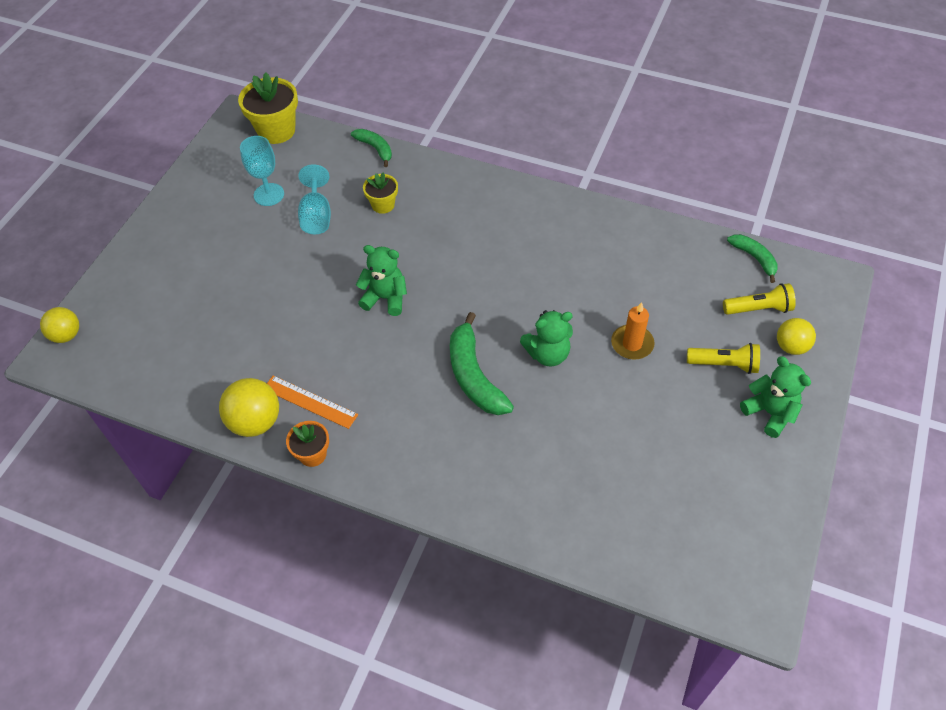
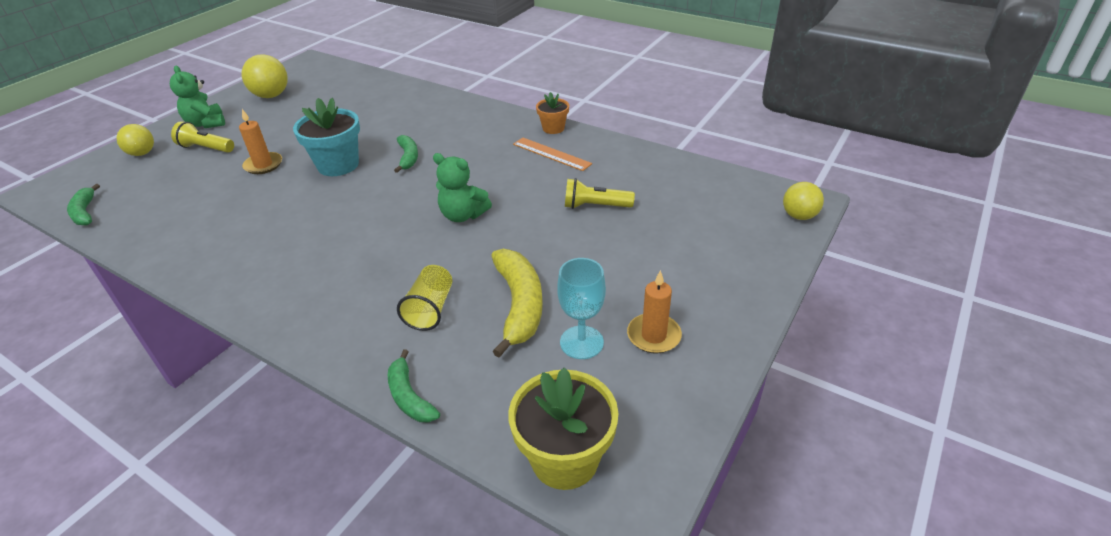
camera: 170 degrees left, 15 degrees down
yellow ball [219,378,279,437] -> yellow ball moved to [242,54,288,98]
turquoise goblet [298,164,331,234] -> yellow banana [491,249,543,358]
yellow flower pot [363,172,398,214] -> yellow cup [397,265,452,331]
green banana [450,312,514,415] -> green banana [394,135,418,173], size x0.59
green teddy bear [520,310,573,366] -> turquoise flower pot [293,98,360,176]
yellow flashlight [723,283,796,315] -> yellow flashlight moved to [565,178,635,209]
none -> orange candle [627,270,682,354]

